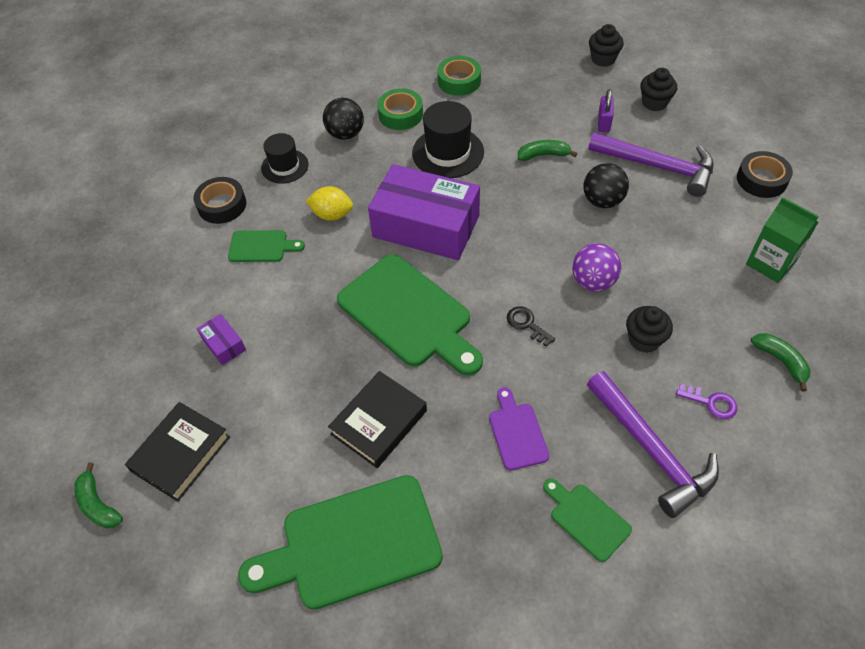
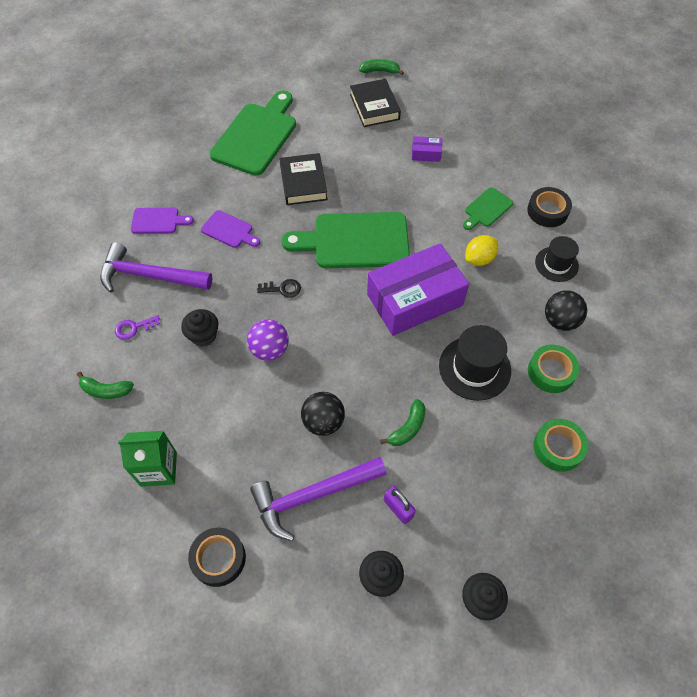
camera: 130 degrees right, 5 degrees up
green cutting board [543,478,632,562] -> purple cutting board [131,208,194,234]

